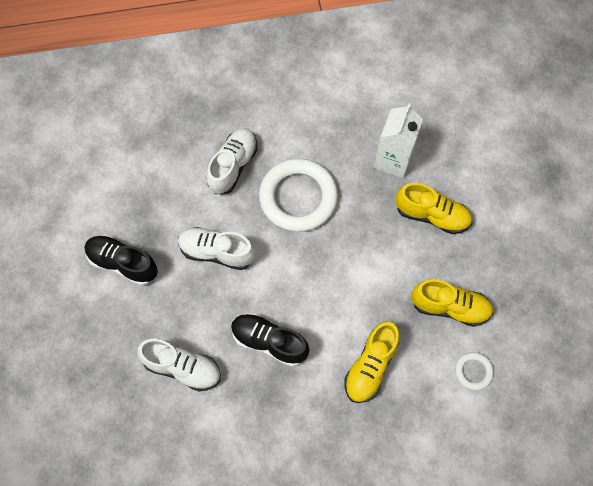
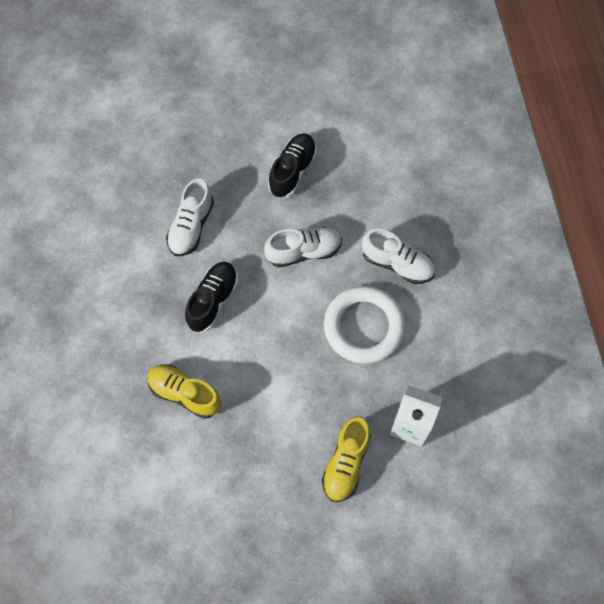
camera: 90 degrees right, 0 degrees up
white shoe [178,227,255,270] -> white shoe turned 60 degrees clockwise [264,227,342,268]
yellow shoe [411,279,494,327] -> none
white ring [455,352,494,390] -> none

